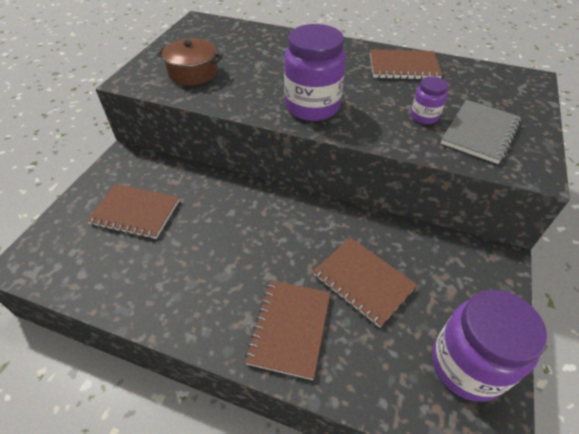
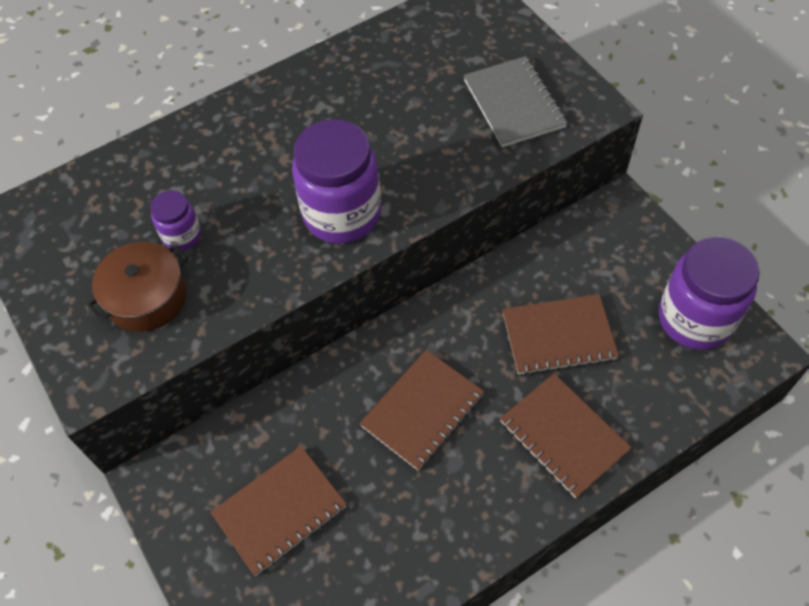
camera: 50 degrees left, 10 degrees up
brown notebook [370,49,443,80] -> brown notebook moved to [359,350,484,471]
purple jar [411,76,448,124] -> purple jar moved to [150,190,201,251]

